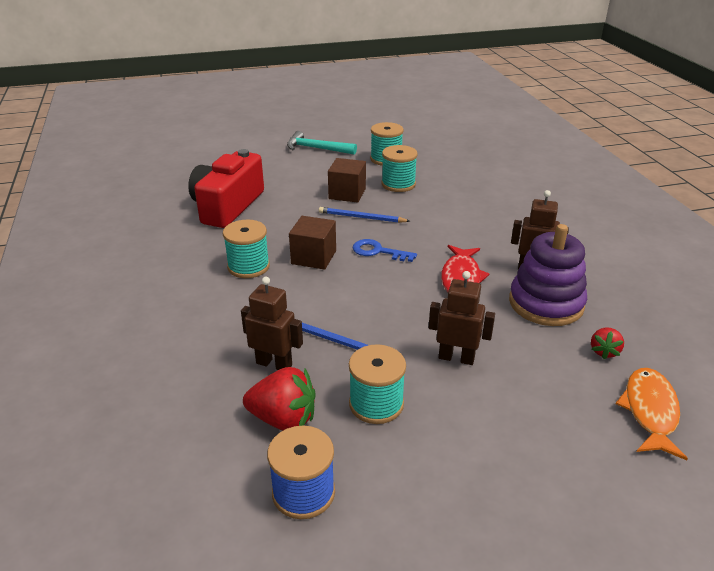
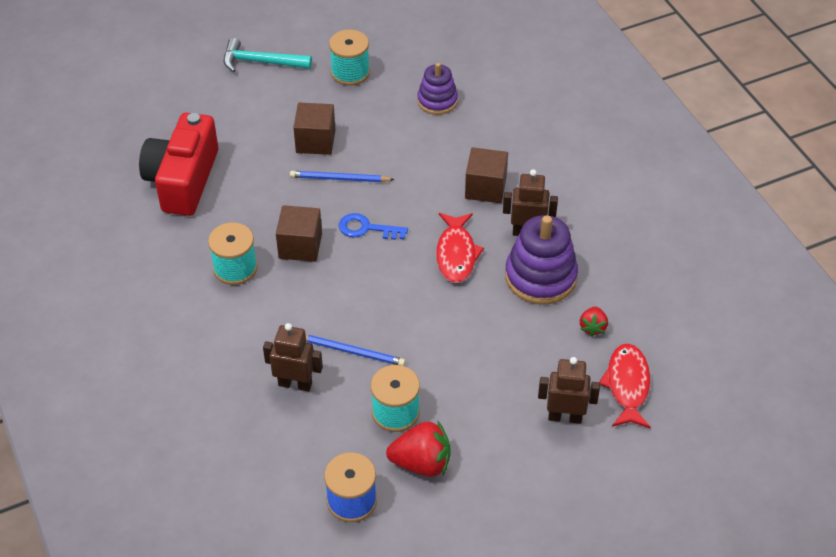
camera: 10 degrees left, 15 degrees up
red strawberry [243,367,315,430] -> red strawberry moved to [386,420,451,477]
turquoise spool [381,145,418,192] -> none
brown robot [429,271,495,365] -> brown robot moved to [538,357,600,424]
orange fish [616,368,688,460] -> red fish [599,343,651,428]
none -> purple stacking toy [417,63,458,115]
none -> brown cube [465,147,508,203]

